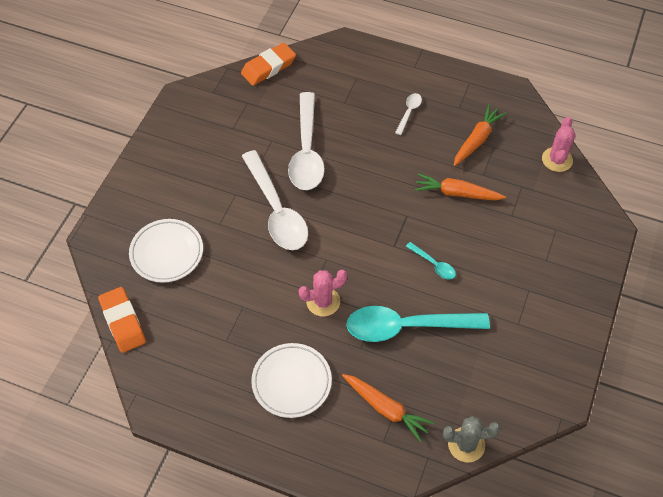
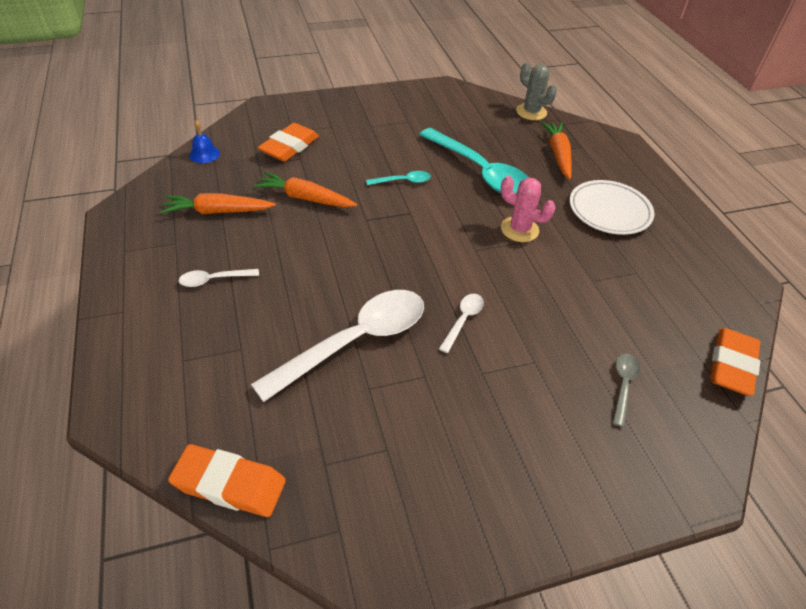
camera: 130 degrees left, 10 degrees down
white plate [129,219,203,283] -> grey spoon [613,354,640,427]
white spoon [242,150,308,250] -> white spoon [439,294,484,353], size x0.44
turquoise spoon [406,242,456,280] -> turquoise spoon turned 75 degrees clockwise [366,171,431,185]
orange carrot [415,174,506,200] -> orange carrot turned 135 degrees clockwise [253,172,357,207]
pink cactus [542,117,576,172] -> blue bell [189,120,220,163]
none -> orange eraser [258,123,319,162]

